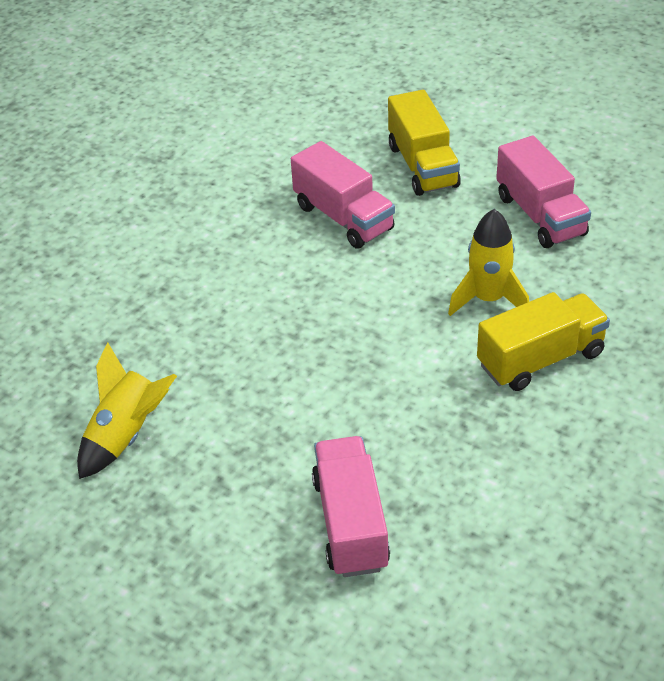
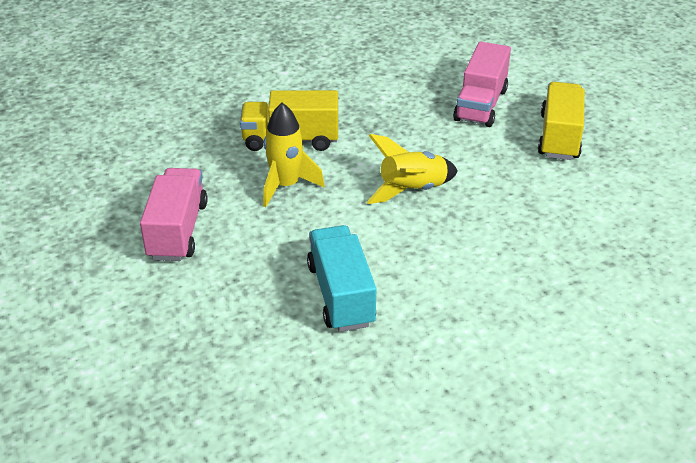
camera: 155 degrees left, 5 degrees down
yellow rocket [77,342,177,479] -> yellow rocket moved to [367,134,458,204]
pink truck [291,141,395,249] -> turquoise truck [307,225,377,332]
yellow truck [388,90,461,196] -> yellow truck moved to [538,82,585,160]

